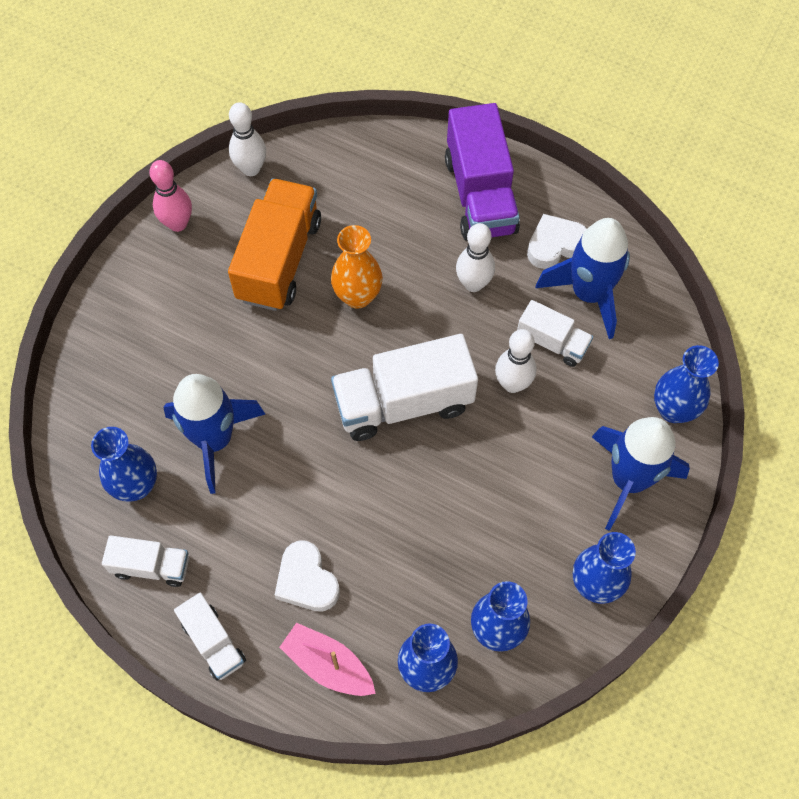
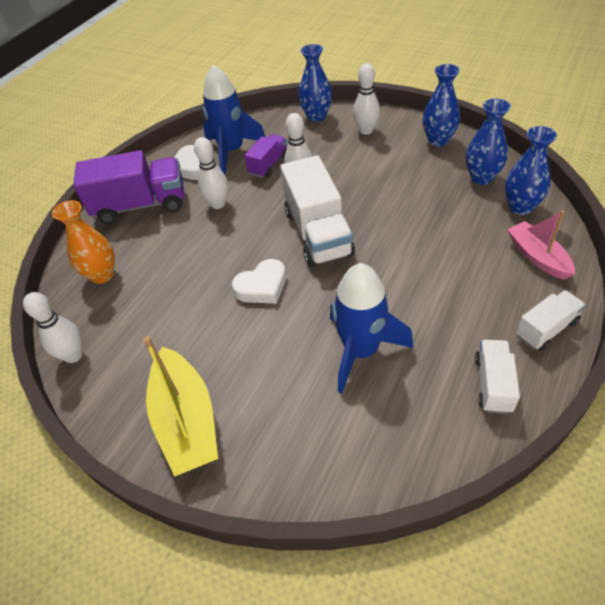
camera: 85 degrees left, 15 degrees down
blue vase [91,427,157,501] -> none
pink bowling pin [149,160,192,232] -> none
orange truck [228,178,321,311] -> none
white heart [275,541,340,611] -> white heart moved to [232,259,286,304]
pink boat [279,623,376,696] -> pink boat turned 120 degrees clockwise [507,210,575,280]
orange vase [331,225,383,309] -> orange vase moved to [52,200,115,284]
white truck [517,300,593,367] -> purple truck [244,134,287,178]
blue rocket [592,417,690,531] -> white bowling pin [353,63,380,135]
none -> yellow boat [143,336,218,477]

